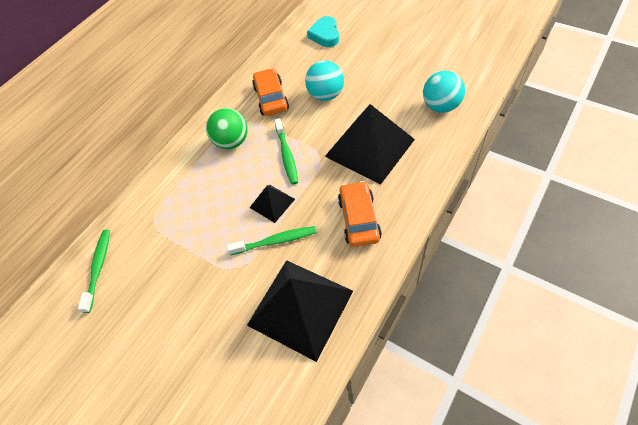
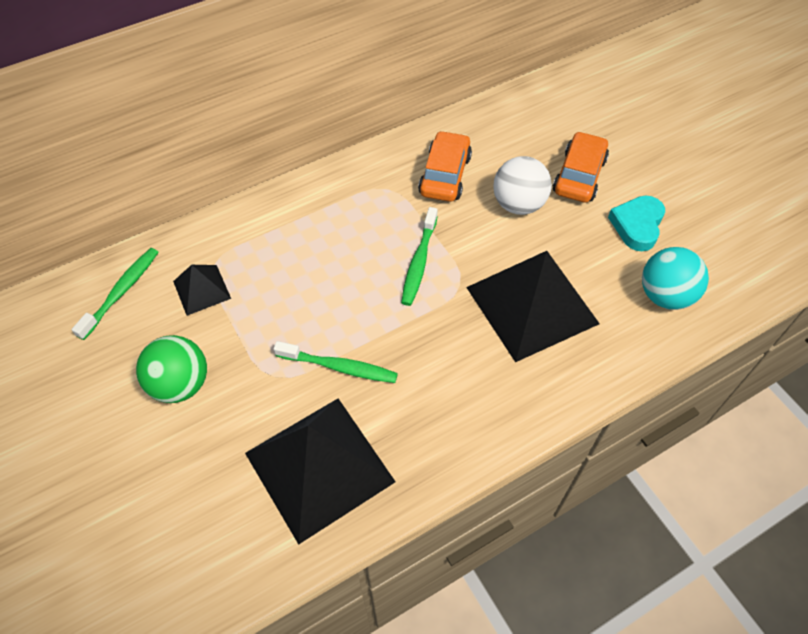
camera: 20 degrees right, 0 degrees up
green ball [206,108,248,149] -> green ball moved to [136,335,207,403]
black pyramid [249,185,295,223] -> black pyramid moved to [173,265,231,316]
turquoise ball [305,60,344,101] -> white ball [493,156,552,215]
turquoise heart [307,16,339,47] -> turquoise heart moved to [608,195,665,251]
orange car [338,181,382,247] -> orange car moved to [553,131,609,203]

